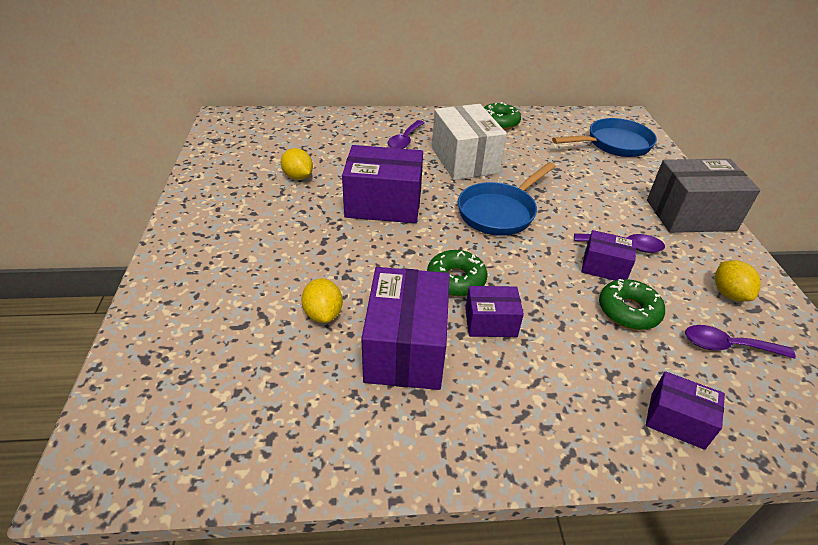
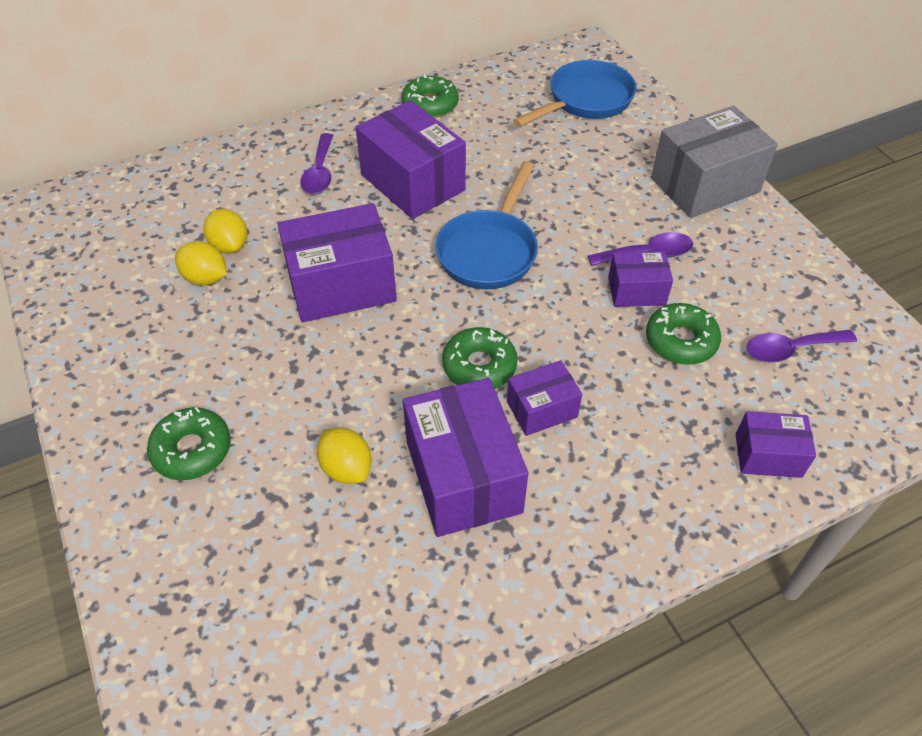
camera: 20 degrees left, 10 degrees up
white box [432,104,507,180] -> purple box [356,100,466,219]
yellow lemon [715,260,761,302] -> yellow lemon moved to [204,209,248,254]
none -> green donut [147,407,231,480]

